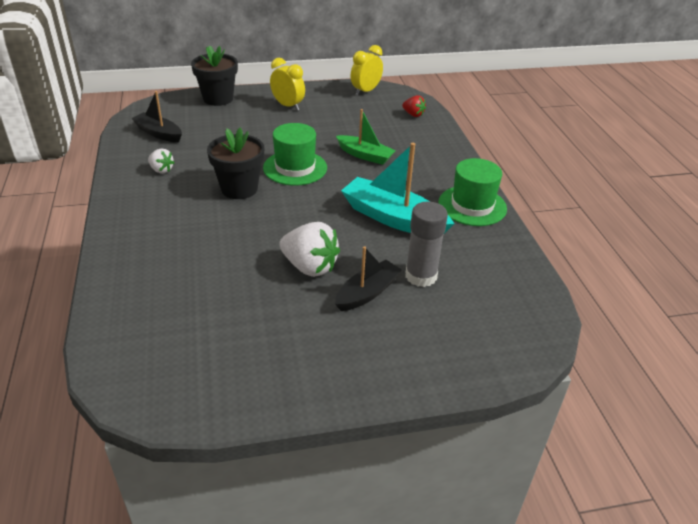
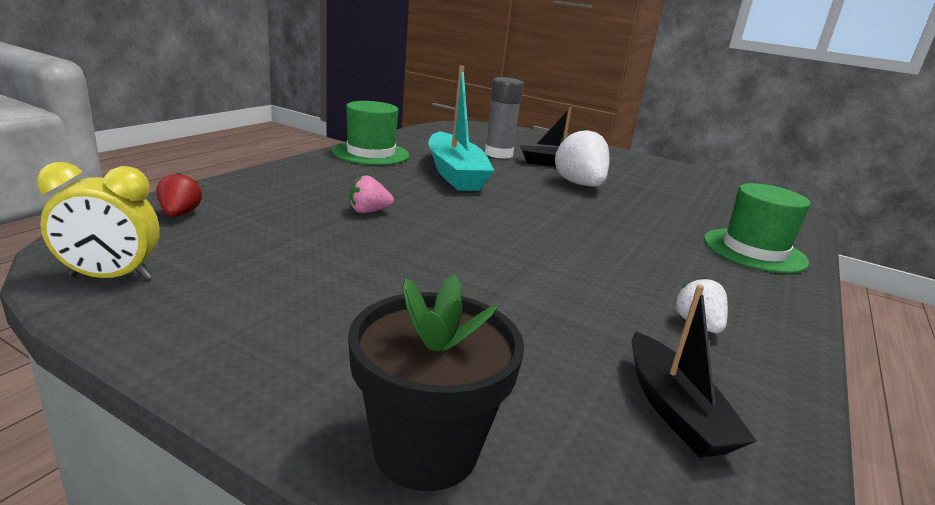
camera: 140 degrees left, 15 degrees down
black flower pot [207,127,264,199] -> none
green hat [263,123,327,186] -> green hat moved to [704,183,811,273]
yellow clock [270,58,305,110] -> none
green boat [336,109,396,165] -> pink strawberry [350,175,394,213]

